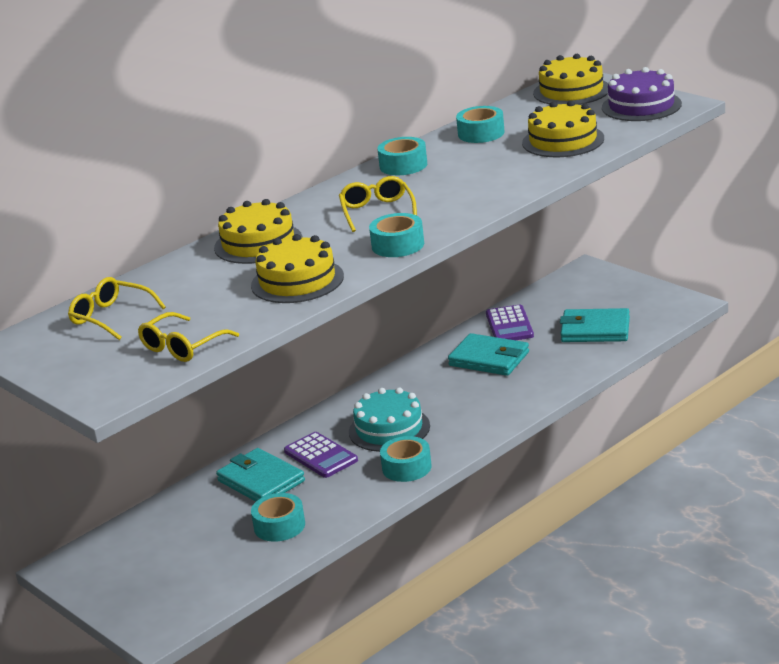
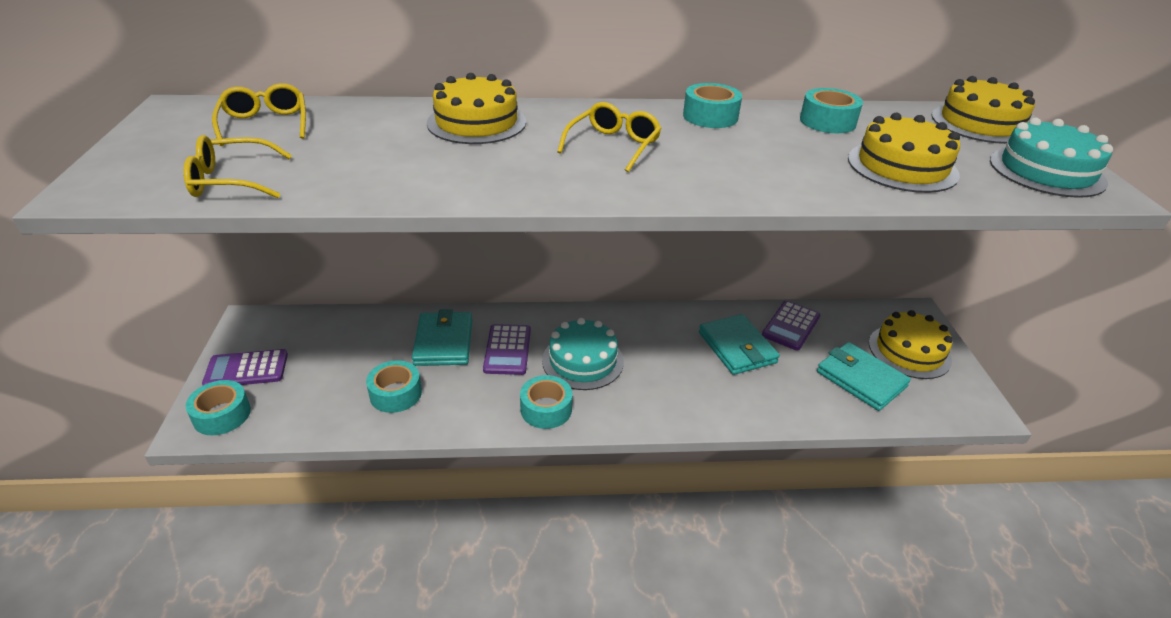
camera: 35 degrees right, 10 degrees up
yellow cake [251,234,344,303] -> yellow cake moved to [869,310,953,379]
turquoise tape [369,213,424,257] -> turquoise tape moved to [185,380,251,435]
purple cake [602,67,682,121] -> turquoise cake [990,118,1113,198]
none -> purple calculator [202,349,288,385]

